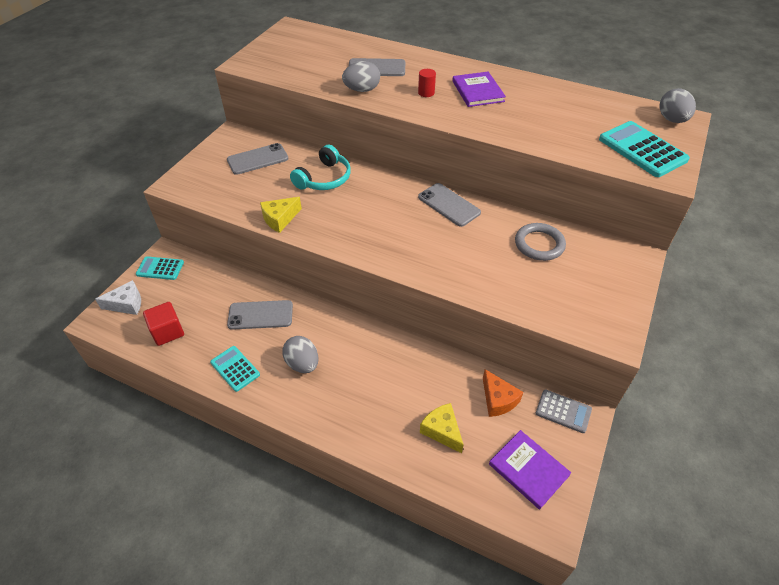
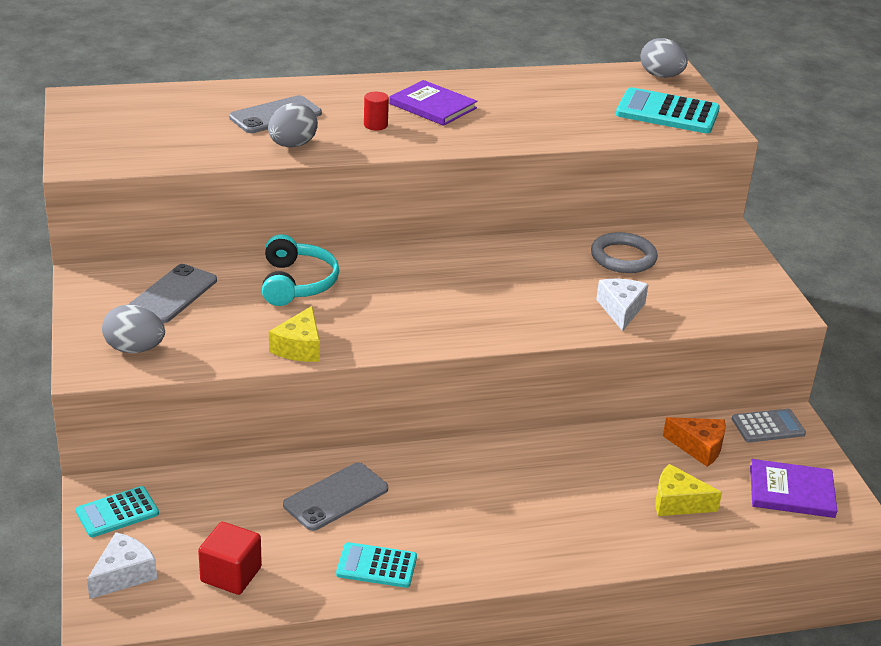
camera: 40 degrees left, 15 degrees down
grey egg [282,336,318,373] -> grey egg moved to [102,305,165,353]
grey phone [418,183,481,227] -> none
none -> white cheese [596,279,648,331]

